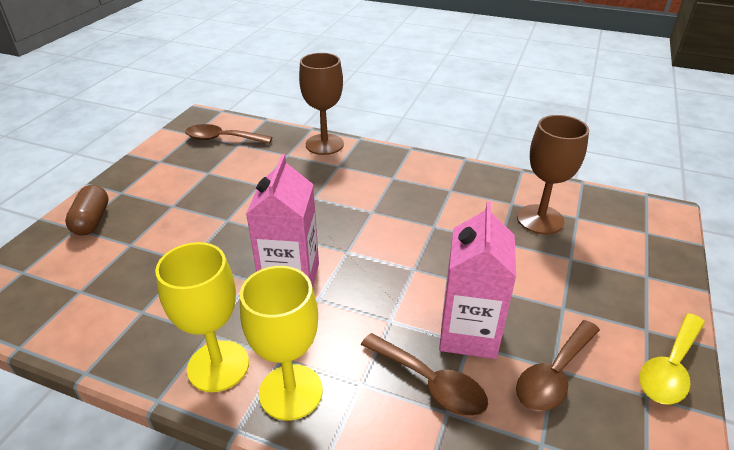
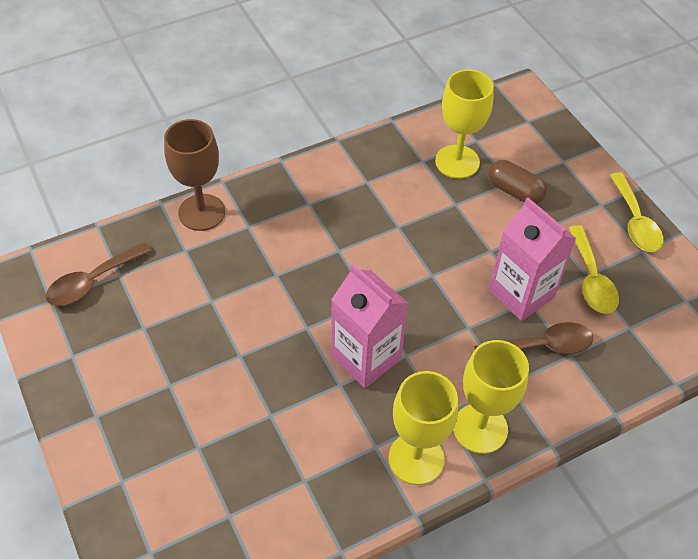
camera: 50 degrees left, 15 degrees up
brown capsule [65,185,109,236] -> brown capsule moved to [488,160,547,204]
brown spoon [516,320,600,412] -> yellow spoon [569,225,619,314]
brown goblet [517,115,589,235] -> yellow goblet [435,69,494,179]

